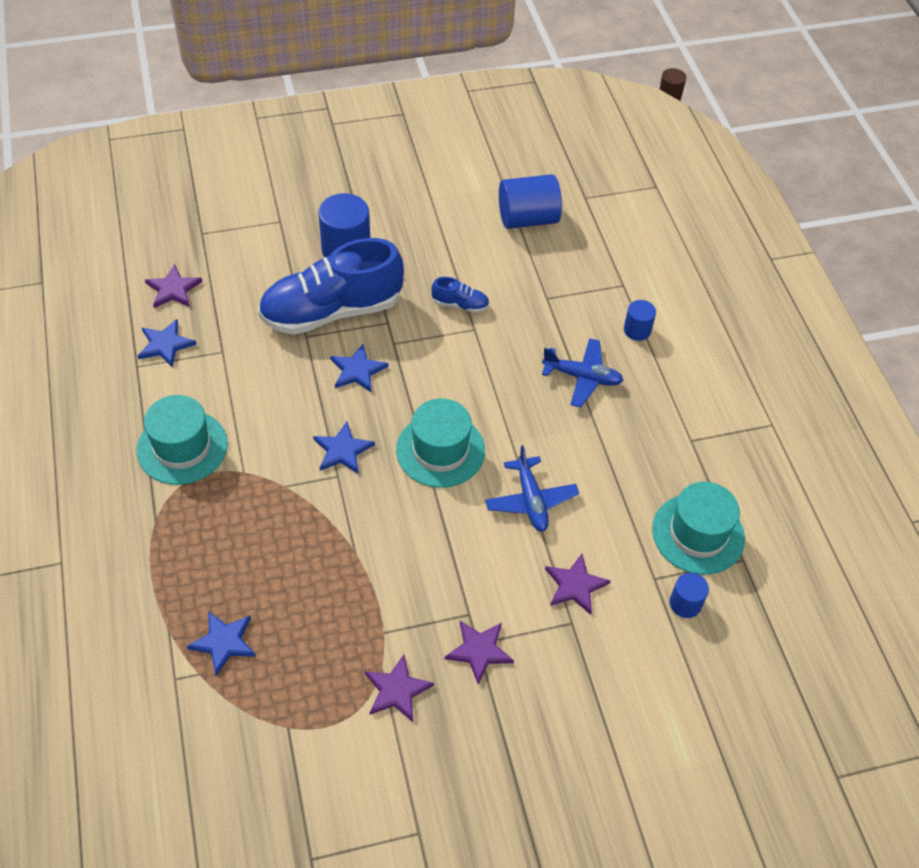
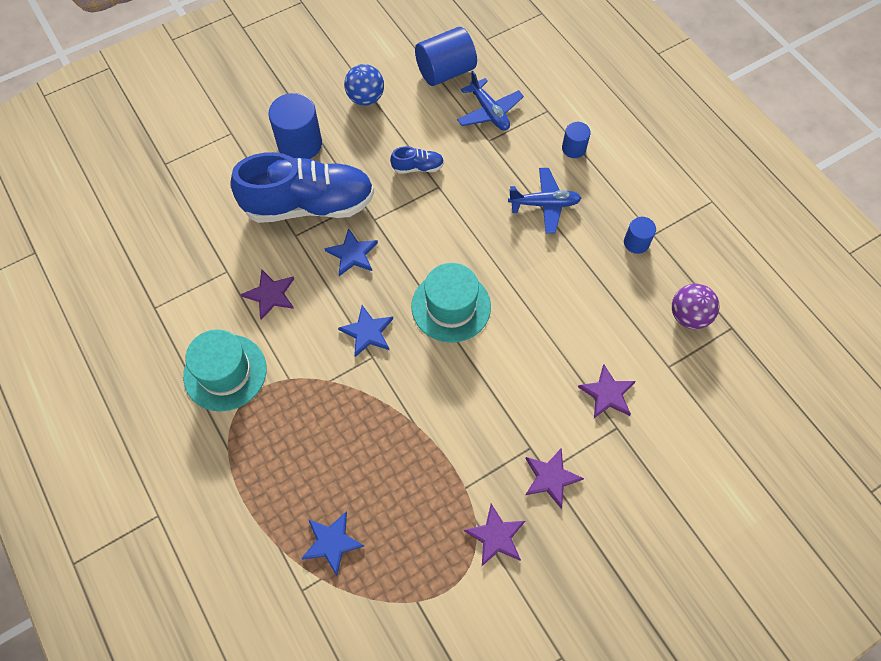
camera: 15 degrees left, 10 degrees up
blue star [138,319,197,368] -> none
purple star [145,264,203,308] -> purple star moved to [241,269,294,320]
blue shoe [258,238,404,335] -> blue shoe turned 150 degrees counterclockwise [230,152,374,223]
blue plane [485,445,579,532] -> blue plane moved to [457,71,524,131]
turquoise hat [652,482,745,575] -> purple ball [672,284,720,329]
blue cylinder [670,573,709,618] -> blue cylinder moved to [624,217,656,254]
none -> blue ball [344,64,384,106]

